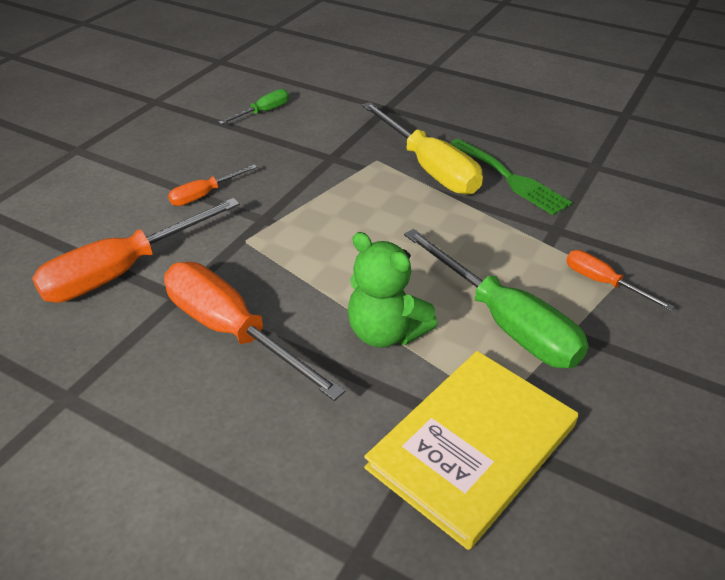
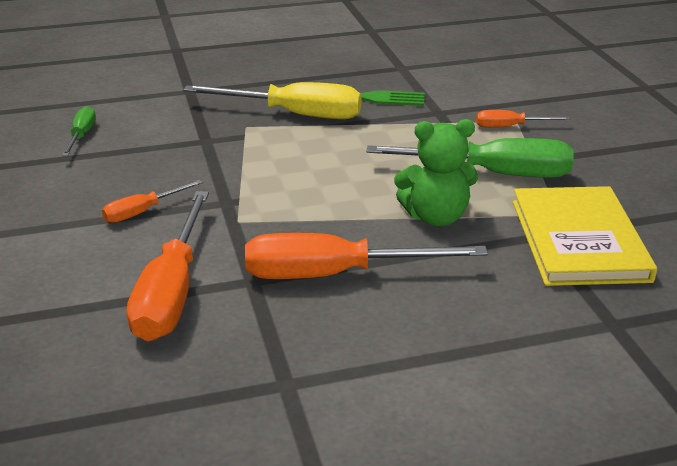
camera: 45 degrees left, 10 degrees down
orange screwdriver [168,165,257,206] -> orange screwdriver turned 45 degrees clockwise [102,180,203,223]

